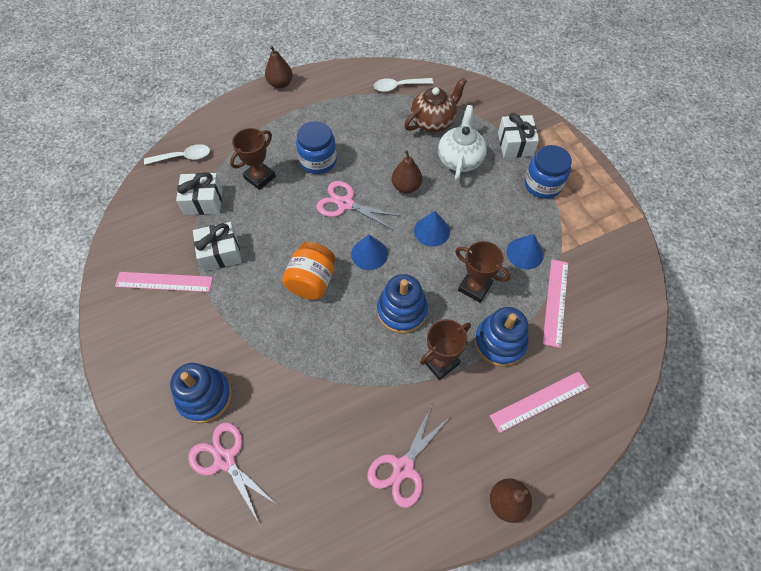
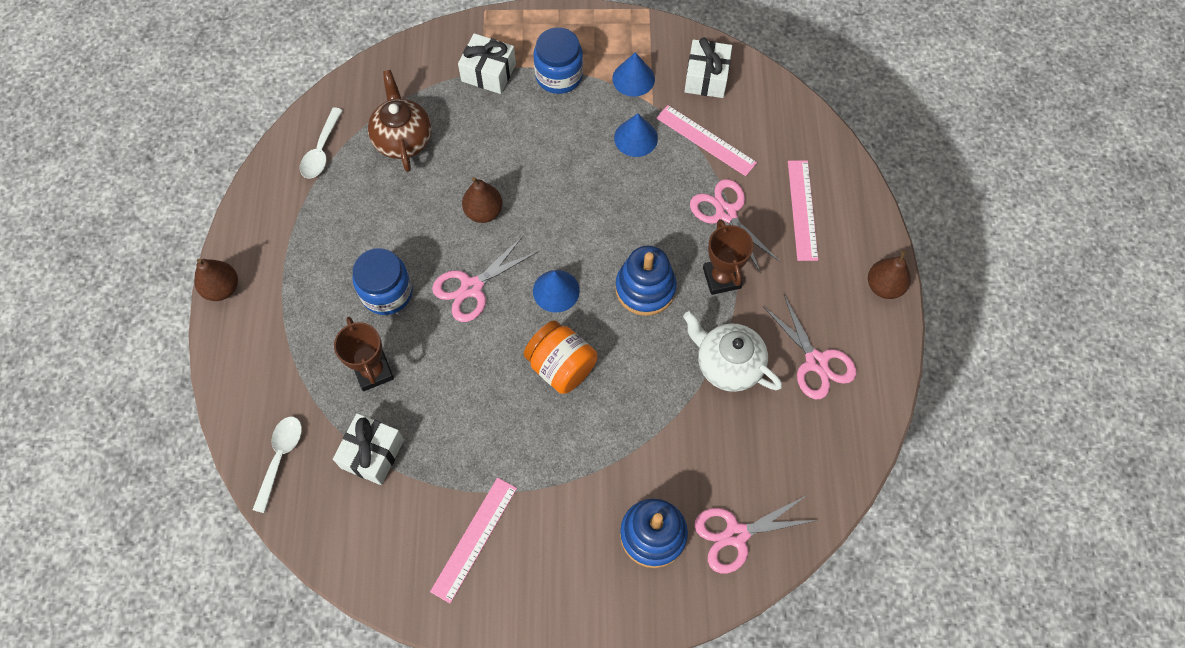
camera: 65 degrees left, 5 degrees up
white gift [193,222,242,271] -> white gift moved to [684,37,732,98]
blue cone [414,211,450,247] -> blue cone moved to [612,52,655,97]
white teapot [438,105,487,181] -> white teapot moved to [683,311,782,392]
brown trophy [455,241,510,303] -> none
blue stacking toy [474,307,528,367] -> pink scissors [690,179,780,273]

